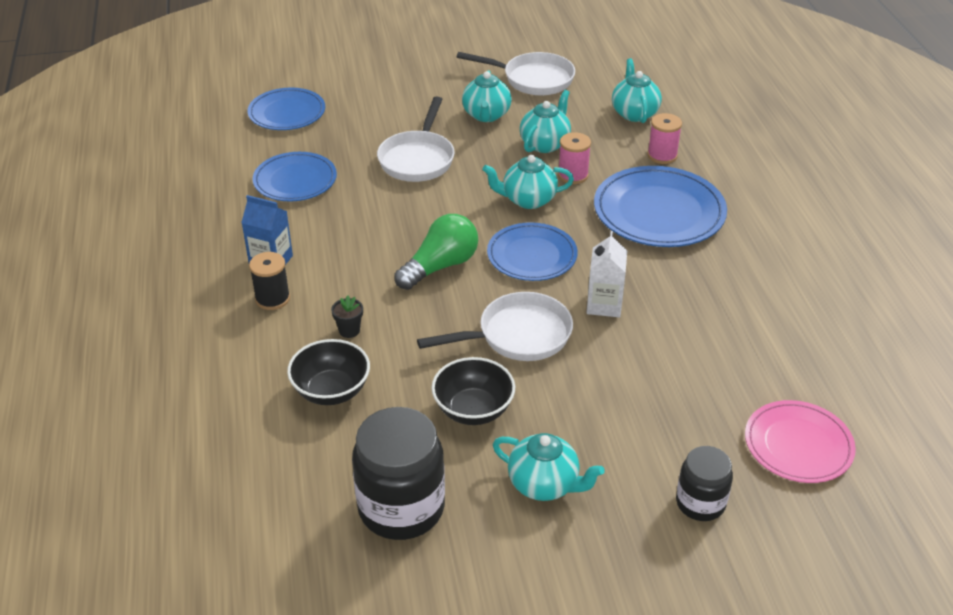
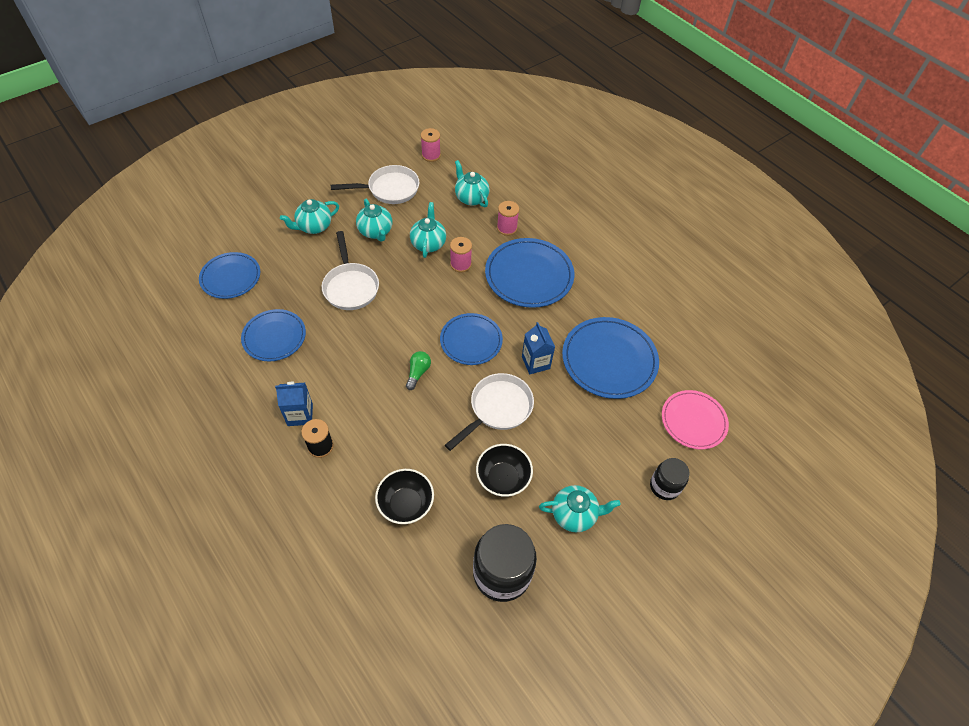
camera: 30 degrees left, 15 degrees up
black flower pot [331,295,363,338] -> none
green light bulb [394,214,478,290] -> green light bulb [406,351,431,390], size x0.58
turquoise teapot [482,155,574,209] -> turquoise teapot moved to [280,199,339,234]
white carton [586,231,627,317] -> blue carton [522,322,555,374]
none -> pink spool [421,128,441,162]
none -> blue plate [562,317,659,399]

